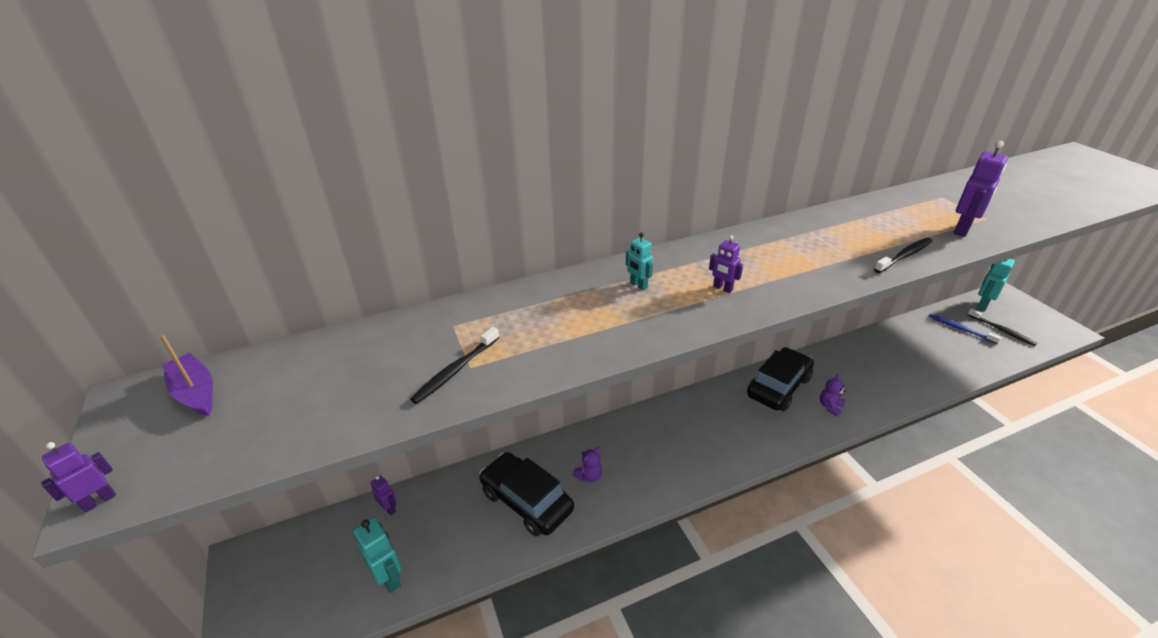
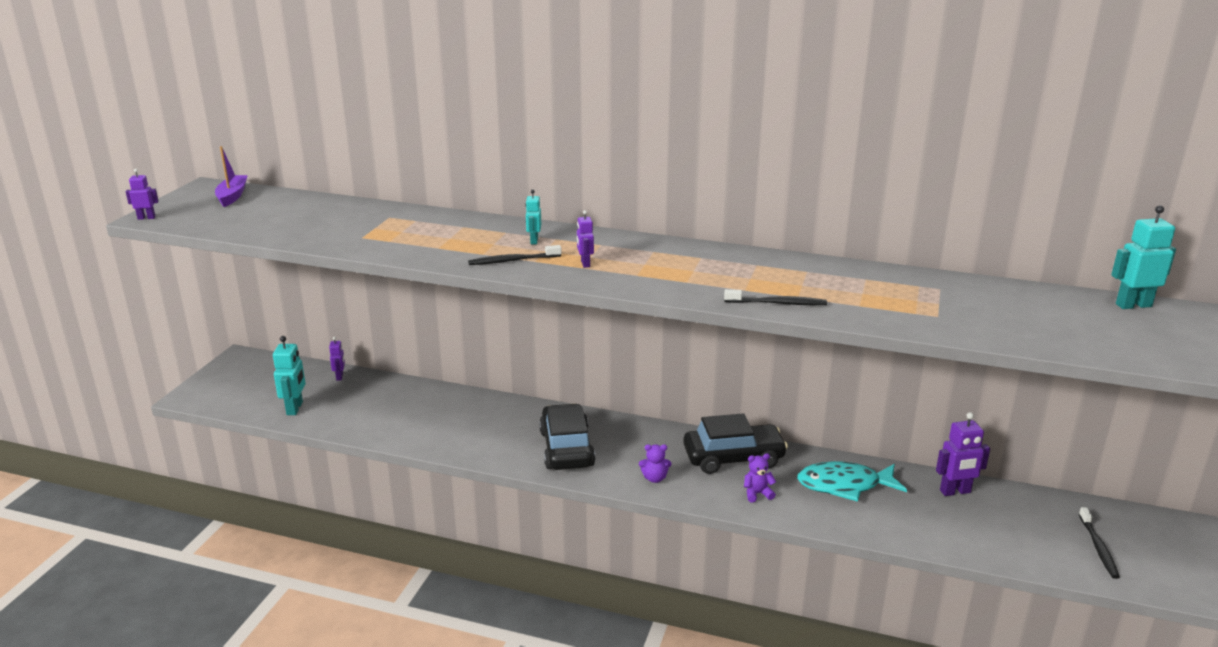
camera: 40 degrees right, 10 degrees down
black toothbrush [410,327,500,404] -> black toothbrush moved to [468,245,562,265]
black car [479,452,574,537] -> black car moved to [539,403,595,470]
purple teddy bear [572,447,602,482] -> purple teddy bear moved to [639,444,671,483]
blue toothbrush [928,314,1001,344] -> none
purple robot [954,141,1008,237] -> purple robot moved to [936,412,990,496]
turquoise robot [976,259,1015,311] -> turquoise robot moved to [1111,205,1176,309]
none -> turquoise fish [797,461,907,502]

